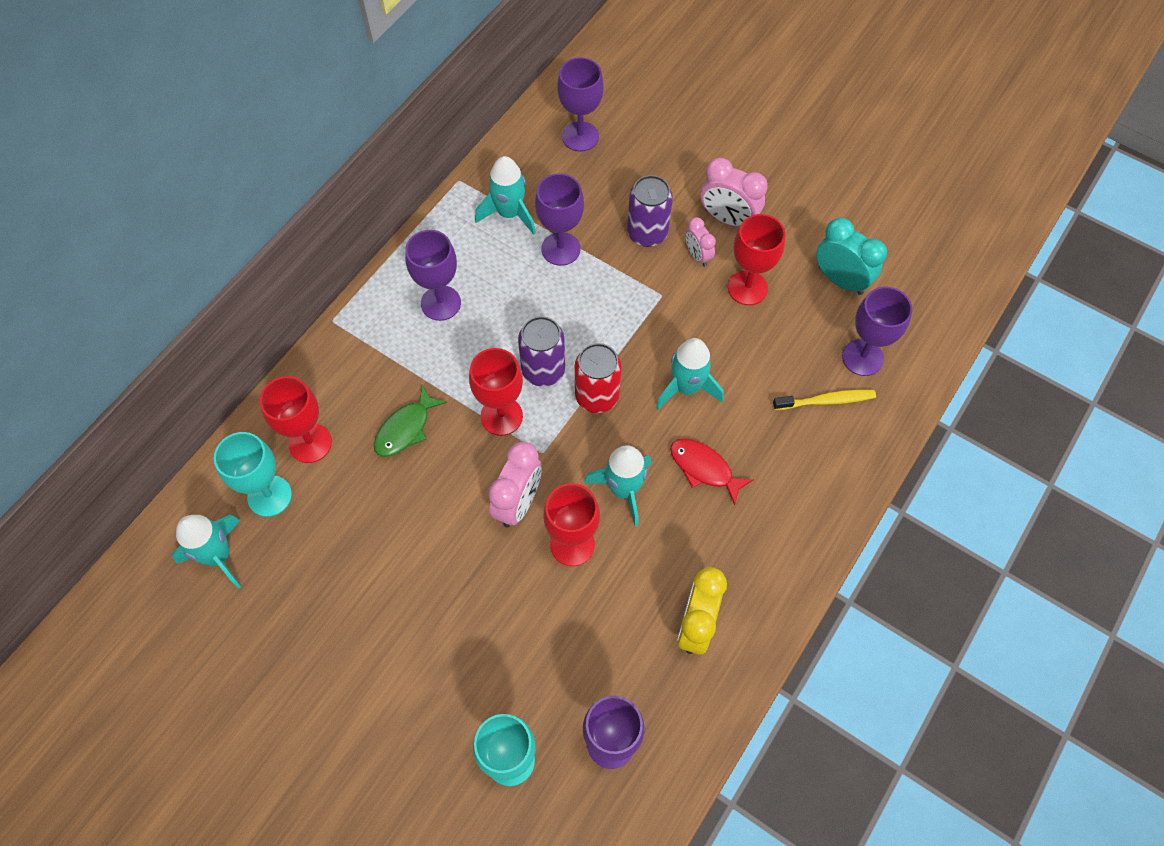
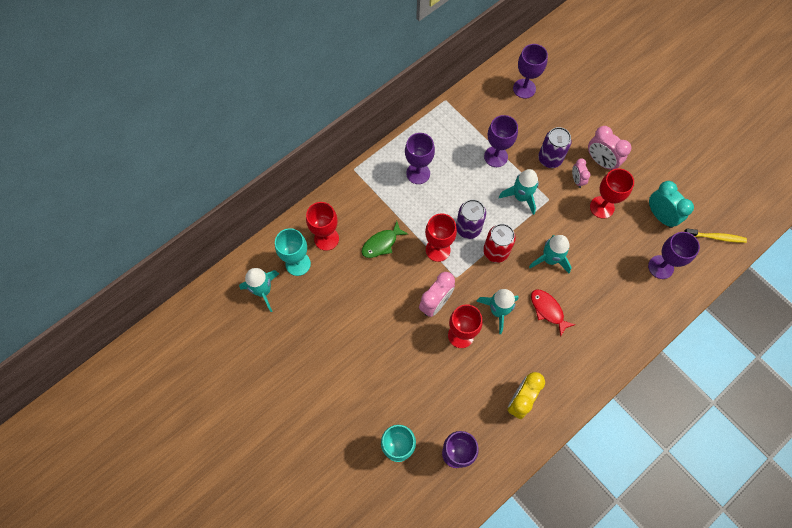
camera: 15 degrees right, 5 degrees up
turquoise rocket [475,156,536,235] -> turquoise rocket moved to [499,169,539,215]
yellow toothbrush [773,390,876,410] -> yellow toothbrush moved to [684,229,747,243]

